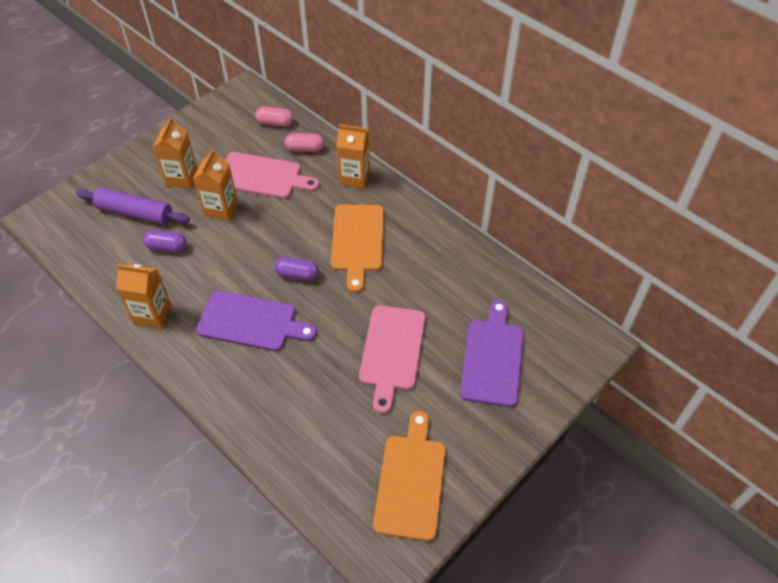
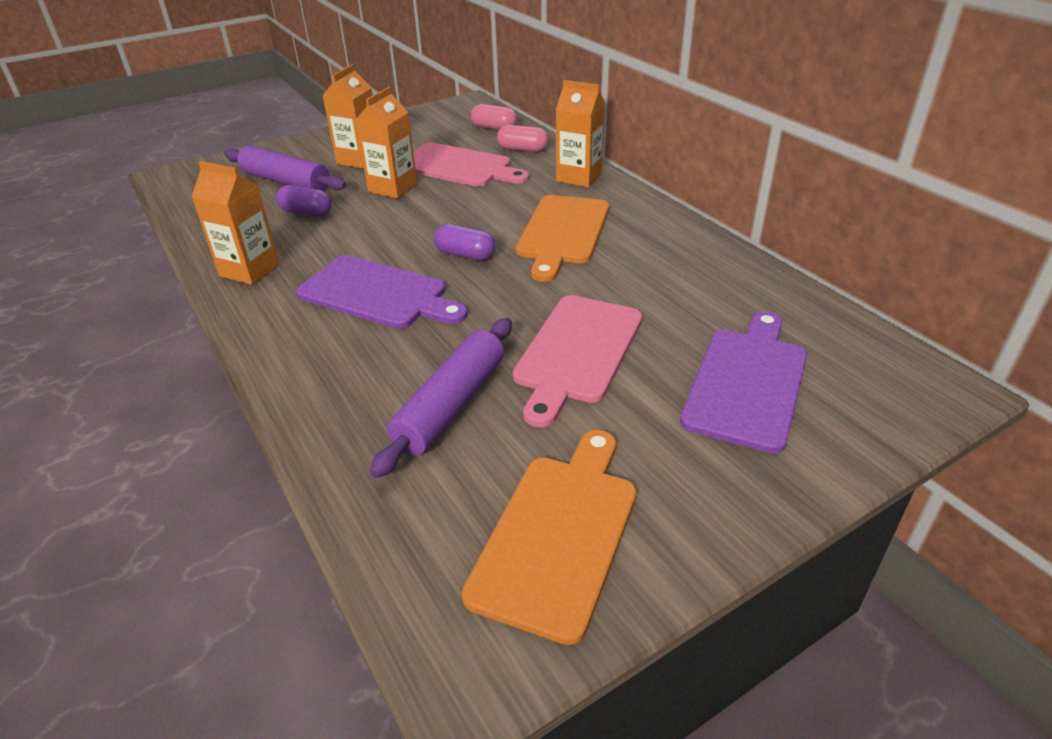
camera: 15 degrees right, 15 degrees down
none -> purple rolling pin [370,318,512,478]

